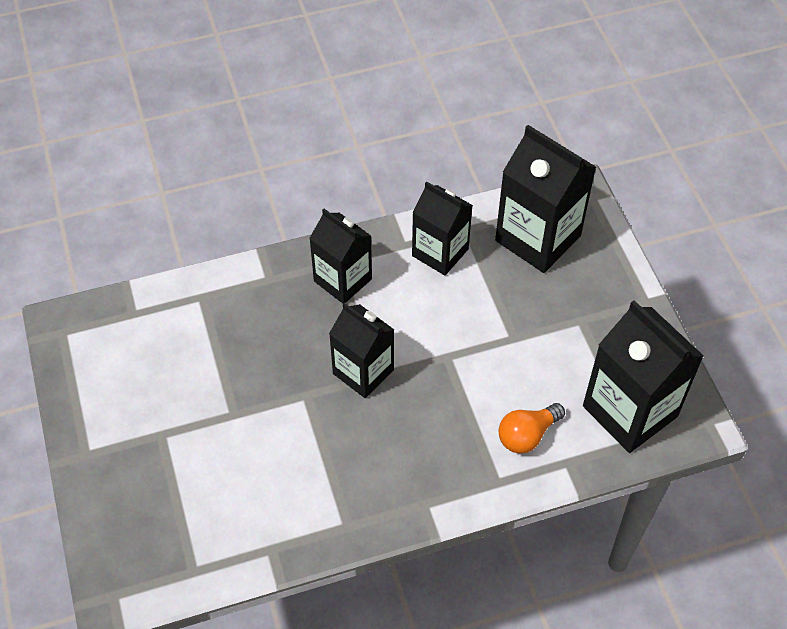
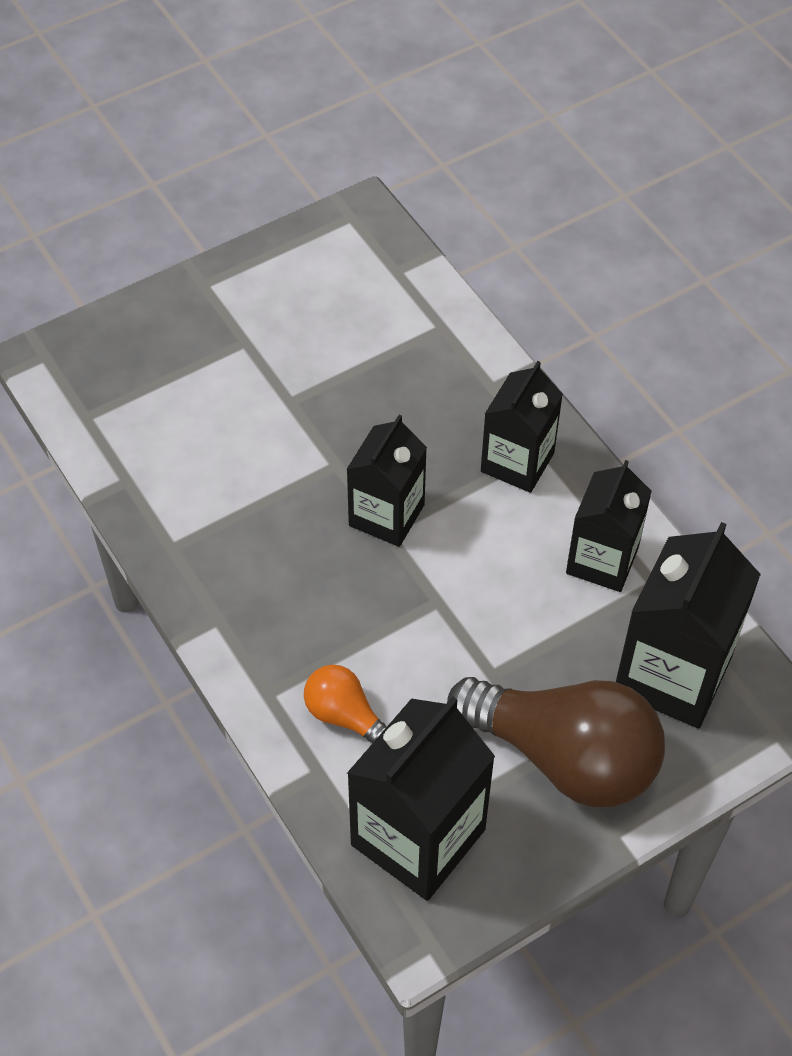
camera: 75 degrees right, 0 degrees up
none -> brown light bulb [447,677,665,807]

